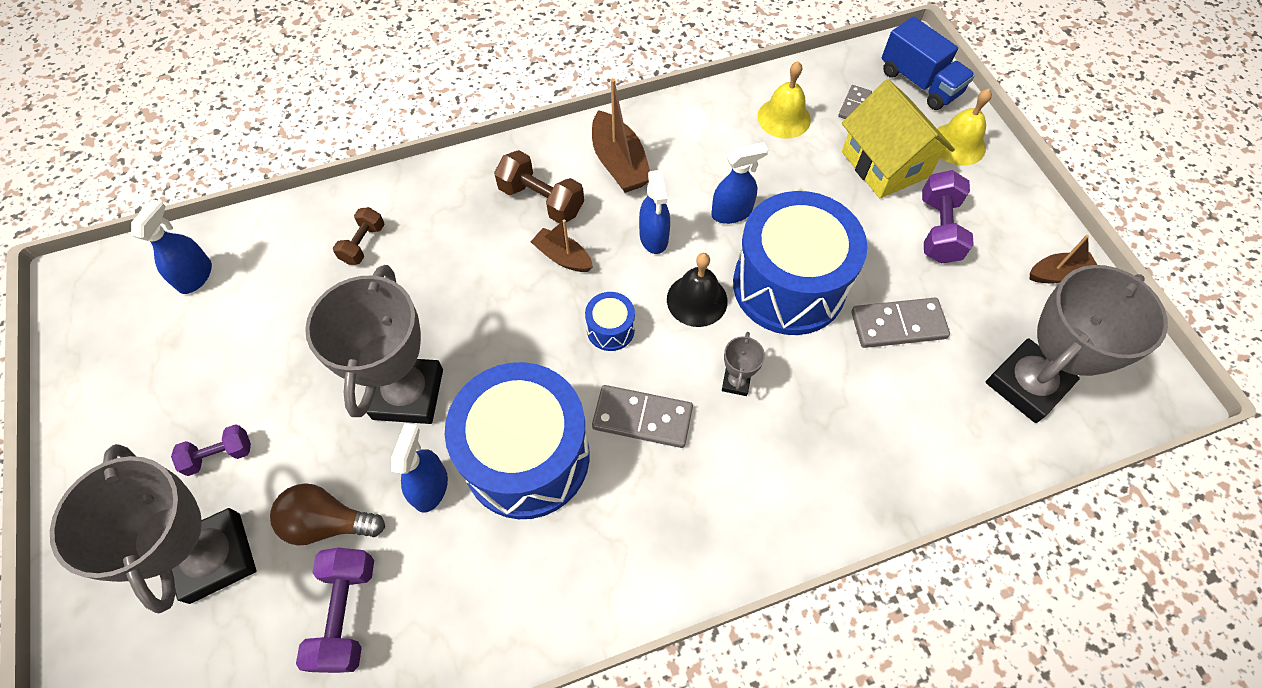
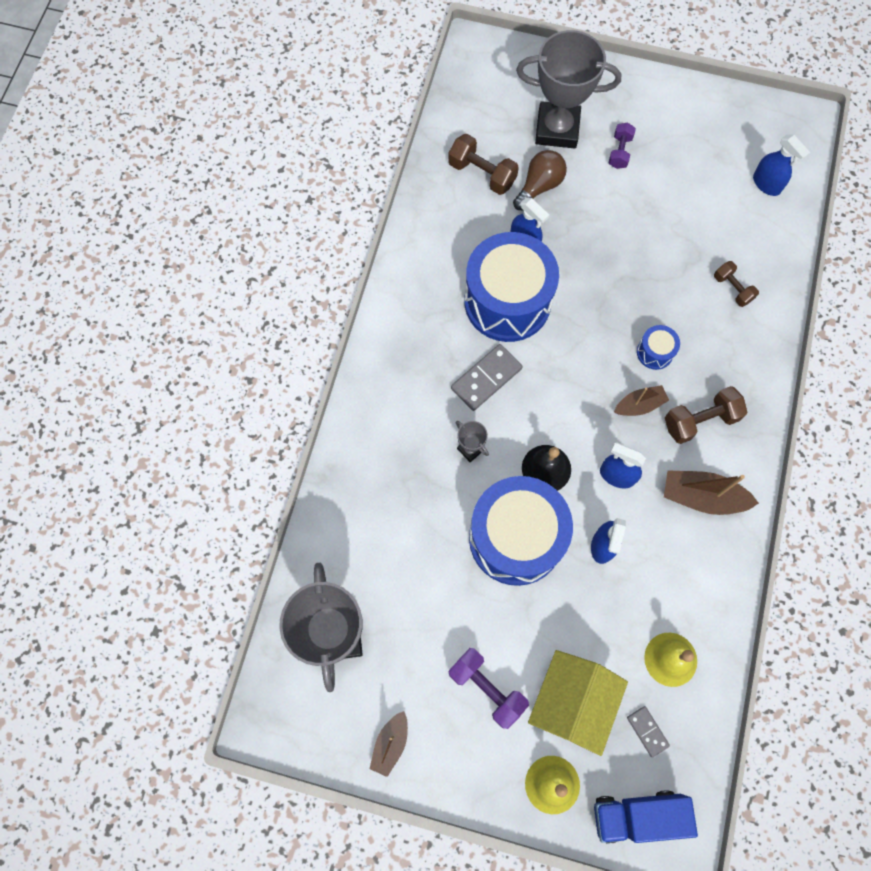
camera: 125 degrees right, 10 degrees up
purple dumbbell [296,548,374,673] -> brown dumbbell [448,134,519,195]
grey trophy [305,265,443,424] -> none
blue drum [585,292,635,351] -> blue drum moved to [637,325,680,370]
yellow house [842,79,955,198] -> yellow house turned 75 degrees counterclockwise [528,650,628,756]
grey domino [851,298,950,348] -> none

